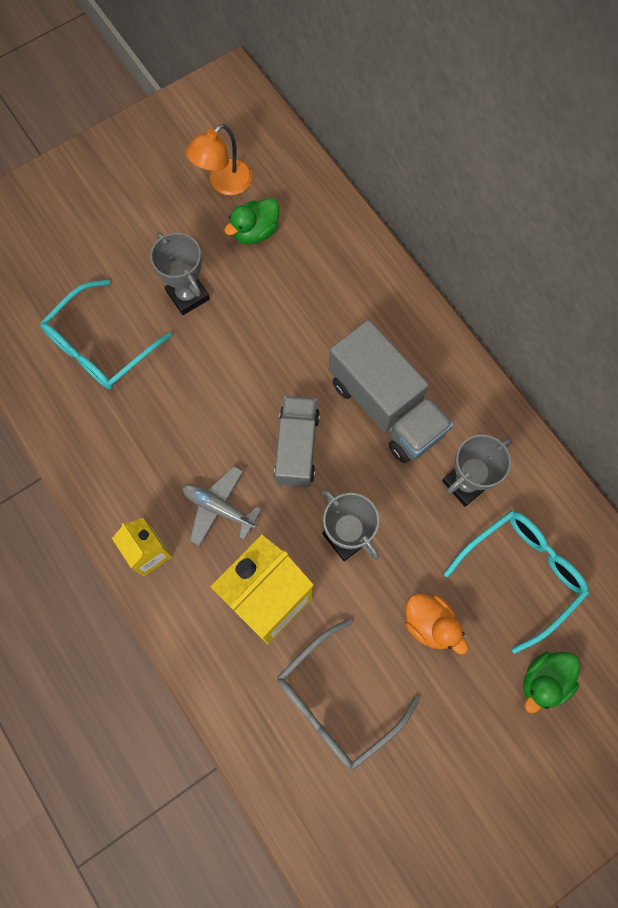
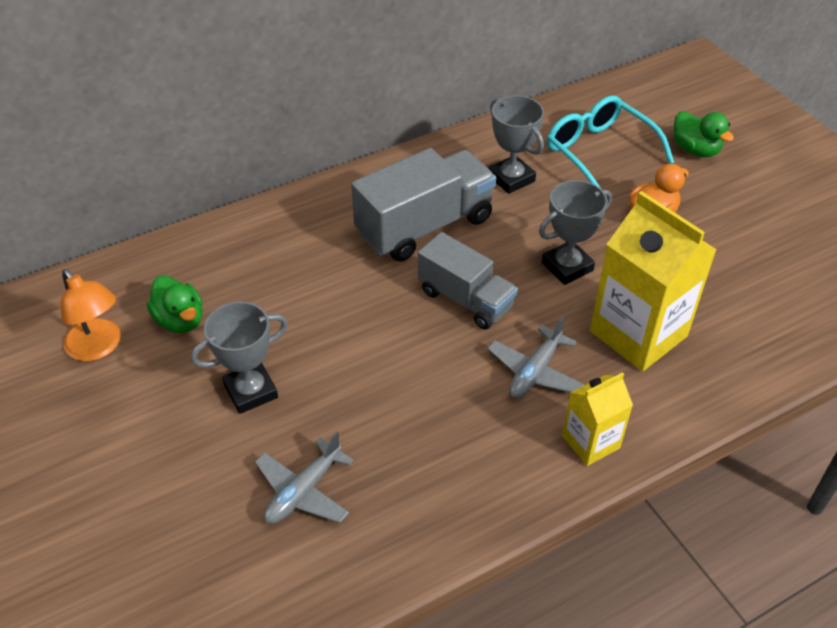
camera: 85 degrees left, 25 degrees down
turquoise glasses [40,280,172,389] -> grey plane [255,432,354,524]
grey truck [274,396,320,487] -> grey truck turned 150 degrees counterclockwise [418,232,518,330]
grey glasses [277,619,419,770] -> none

